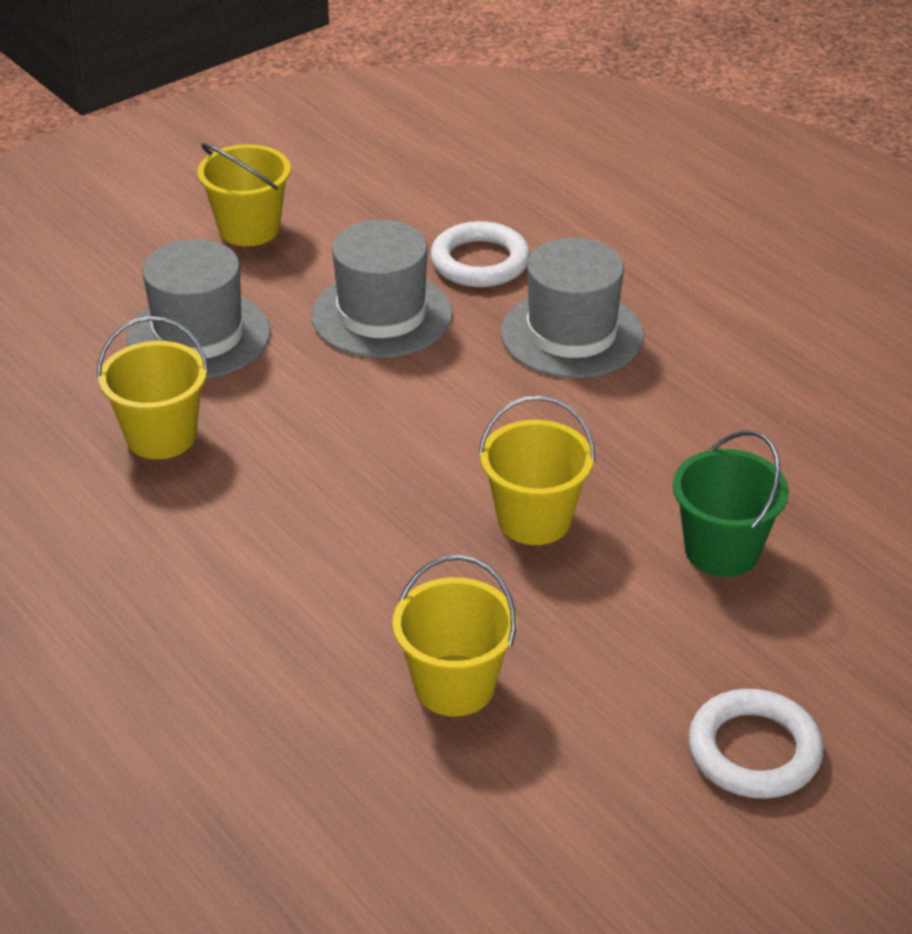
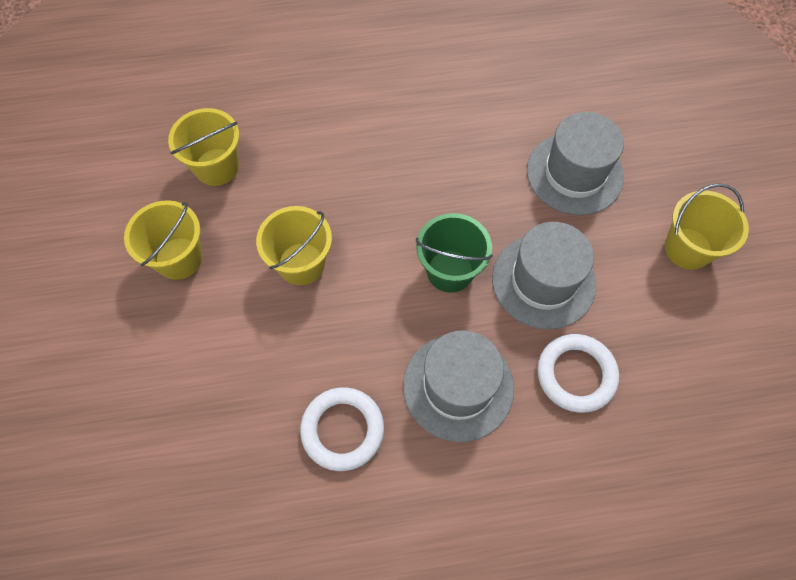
camera: 120 degrees right, 25 degrees up
yellow bucket [97,316,209,459] -> yellow bucket moved to [124,200,203,280]
green bucket [673,430,789,577] -> green bucket moved to [416,213,493,293]
white ring [688,689,824,799] -> white ring moved to [300,387,384,471]

